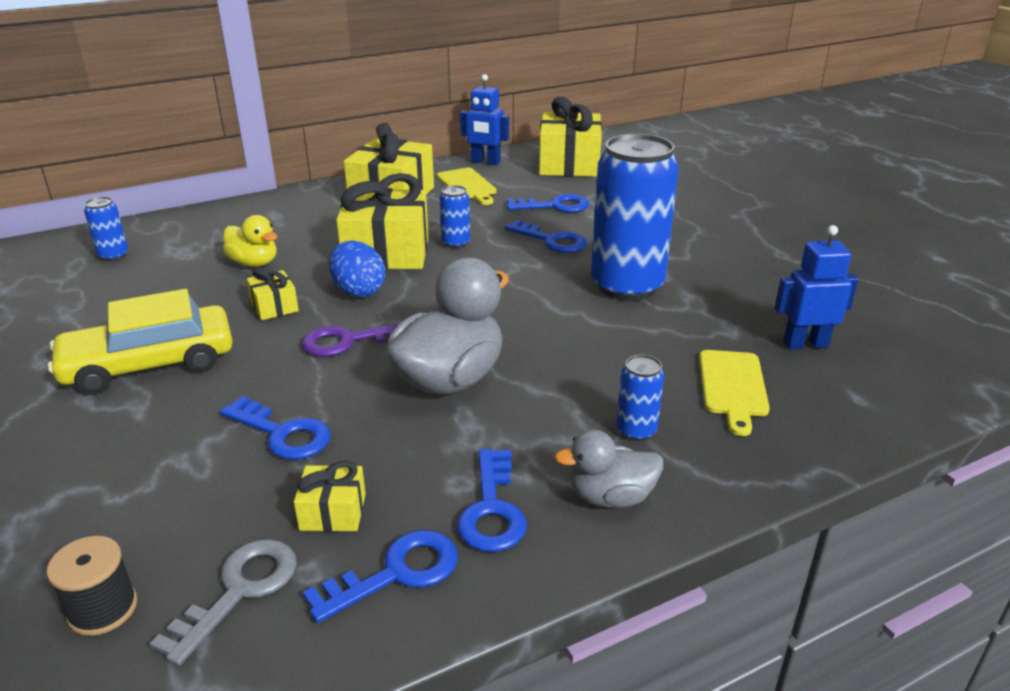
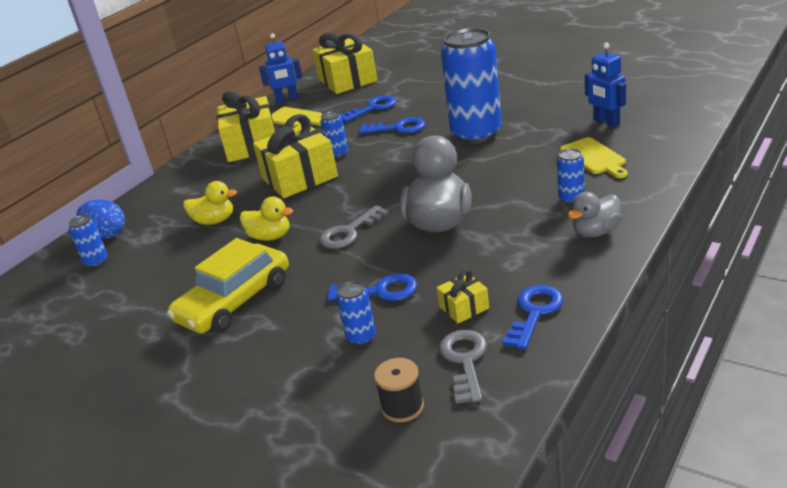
camera: 25 degrees left, 0 degrees up
yellow gift [247,267,299,320] -> yellow duck [240,197,293,241]
purple key [302,324,398,357] -> grey key [319,205,389,249]
blue egg [329,241,385,297] -> blue egg moved to [76,199,125,239]
blue key [457,449,527,552] -> none
blue robot [775,225,859,350] -> blue robot turned 90 degrees counterclockwise [585,43,626,127]
none -> blue can [337,281,376,345]

